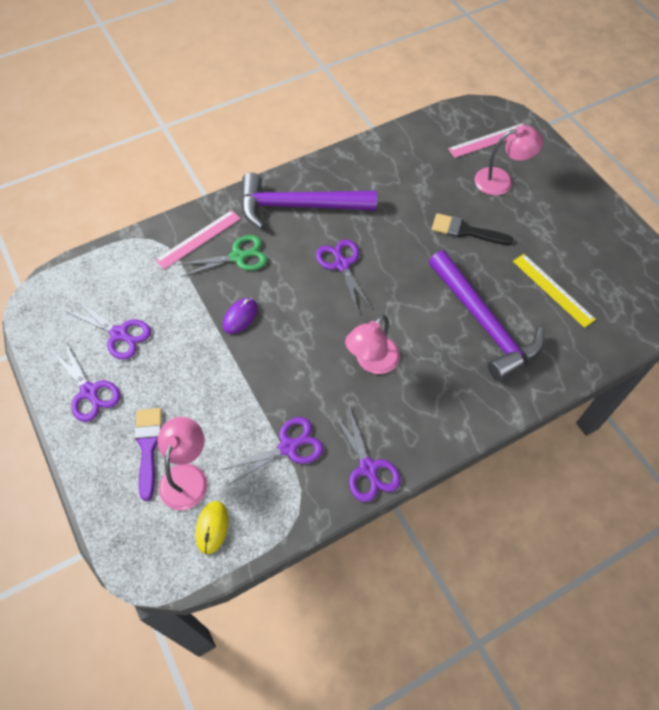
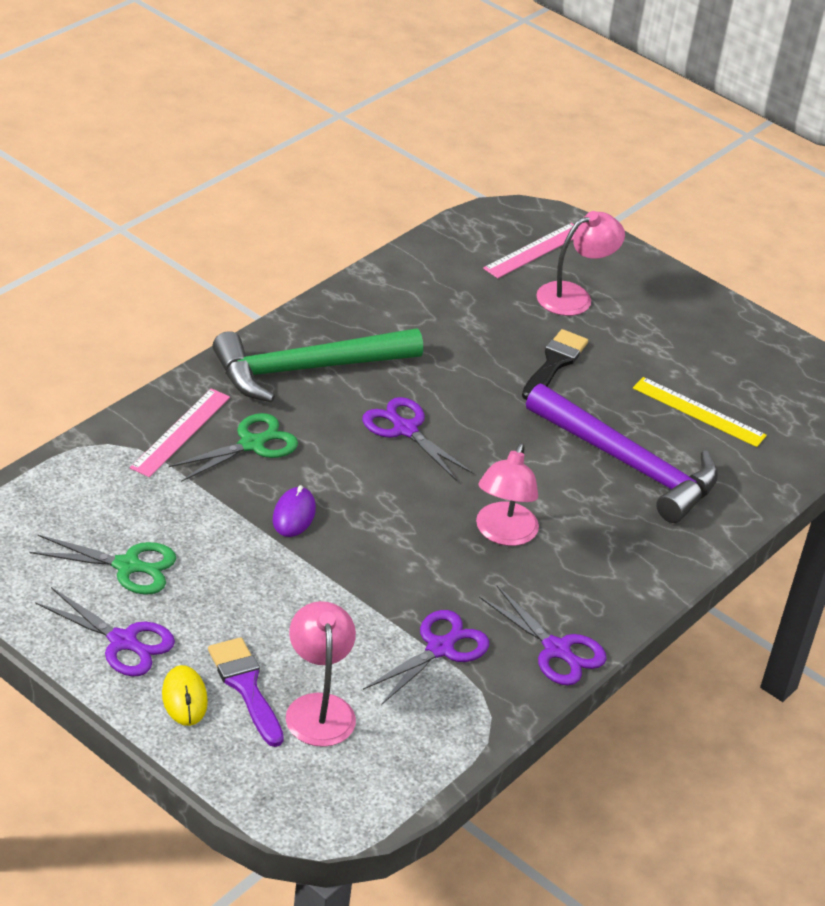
camera: 25 degrees left, 20 degrees down
purple scissors [66,299,151,360] -> green scissors [29,534,176,595]
yellow mouse [195,501,229,554] -> yellow mouse moved to [162,665,208,726]
purple hammer [241,173,377,229] -> green hammer [212,328,423,402]
black brush [432,213,513,245] -> black brush turned 120 degrees clockwise [522,329,588,400]

